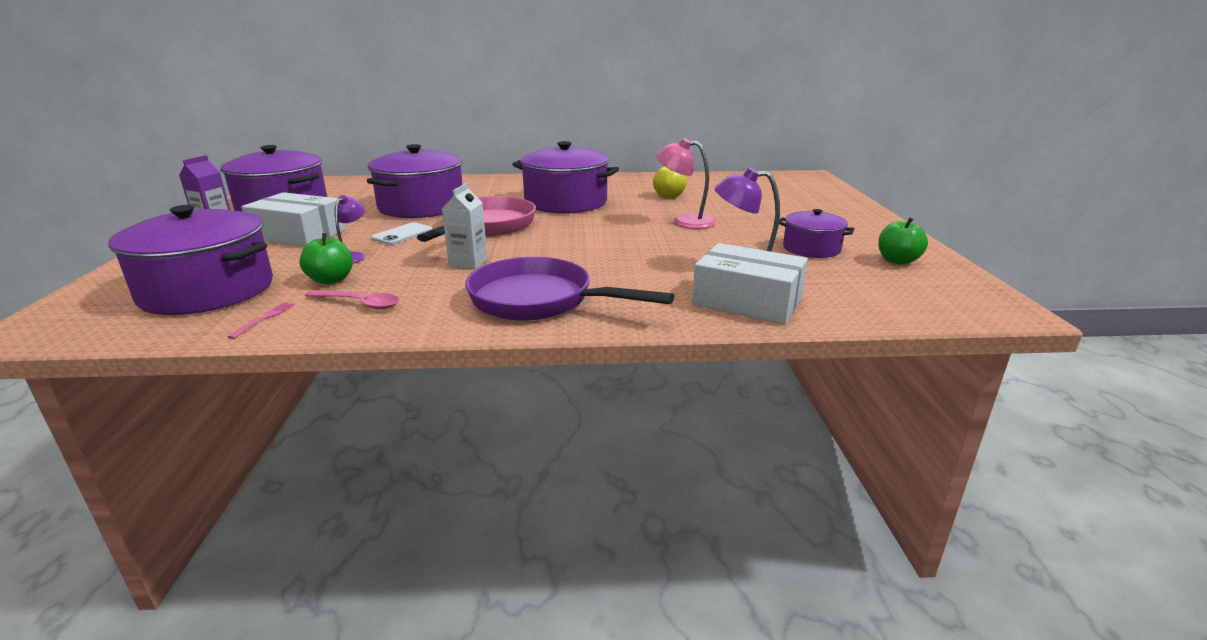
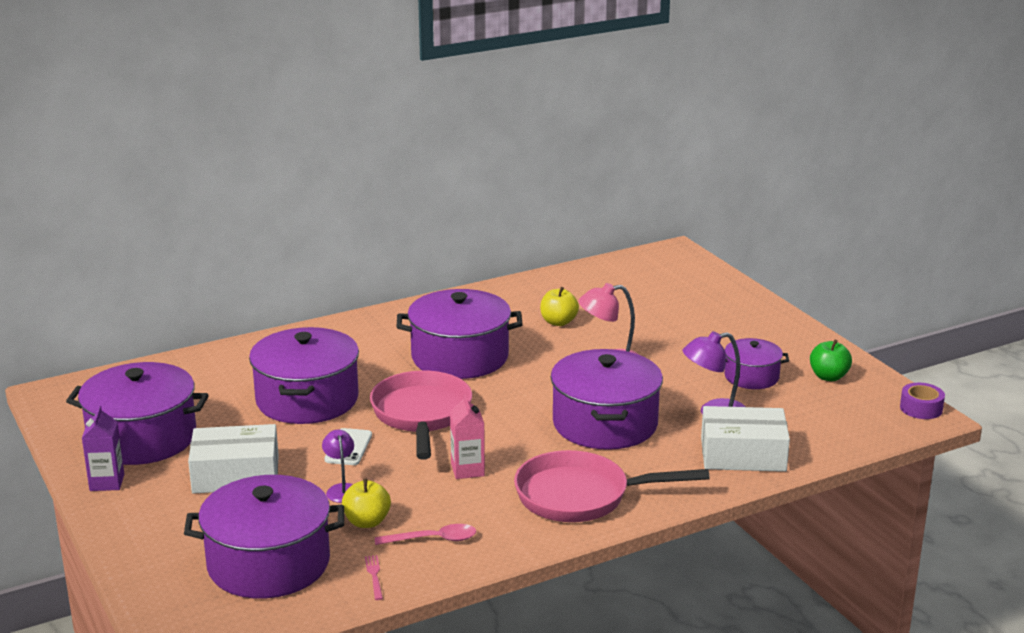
camera: 25 degrees left, 0 degrees up
green apple [299,233,353,284] -> yellow apple [342,479,391,528]
white carton [442,183,487,270] -> pink carton [450,394,485,479]
purple pan [465,257,675,321] -> pink pan [514,450,710,522]
none -> purple pot [551,349,663,450]
none -> purple tape [900,383,945,419]

